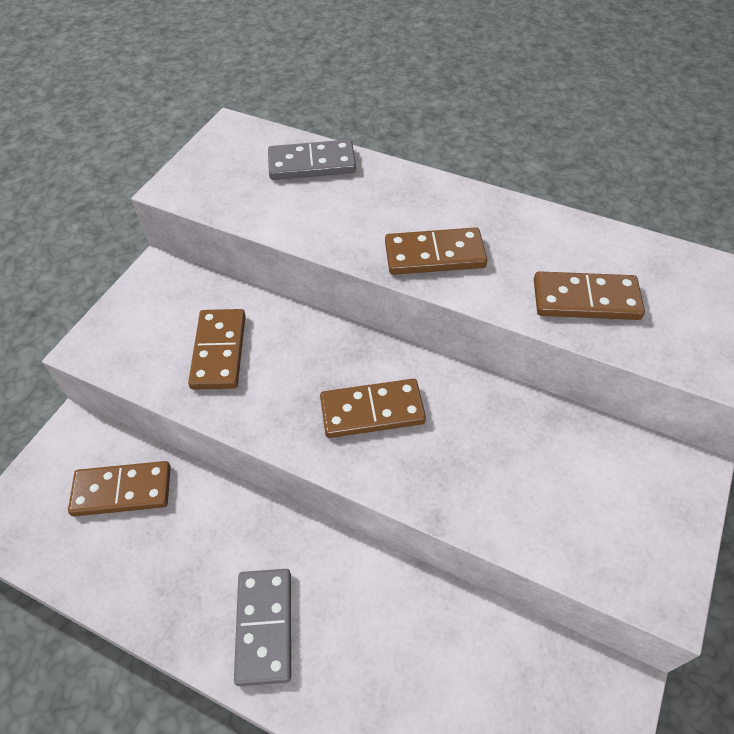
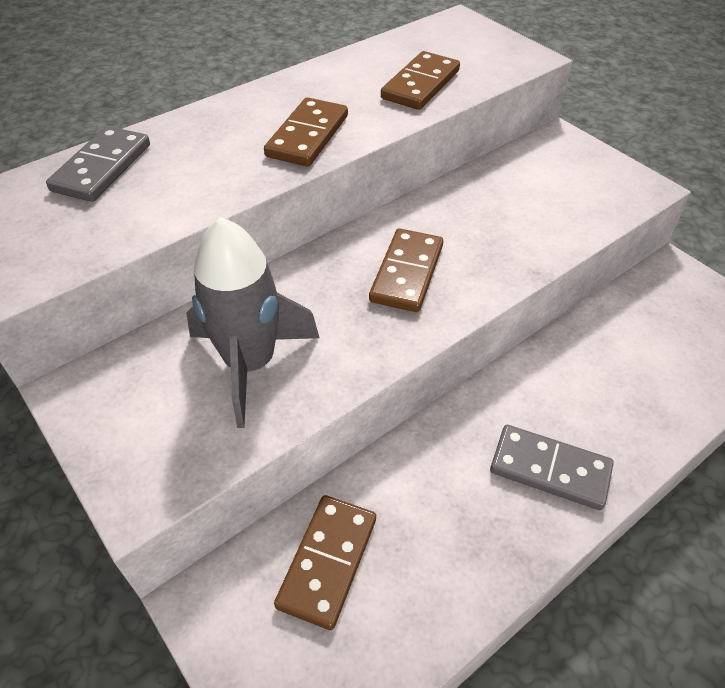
camera: 65 degrees left, 5 degrees down
brown domino [188,309,246,390] -> grey rocket [186,217,320,428]

